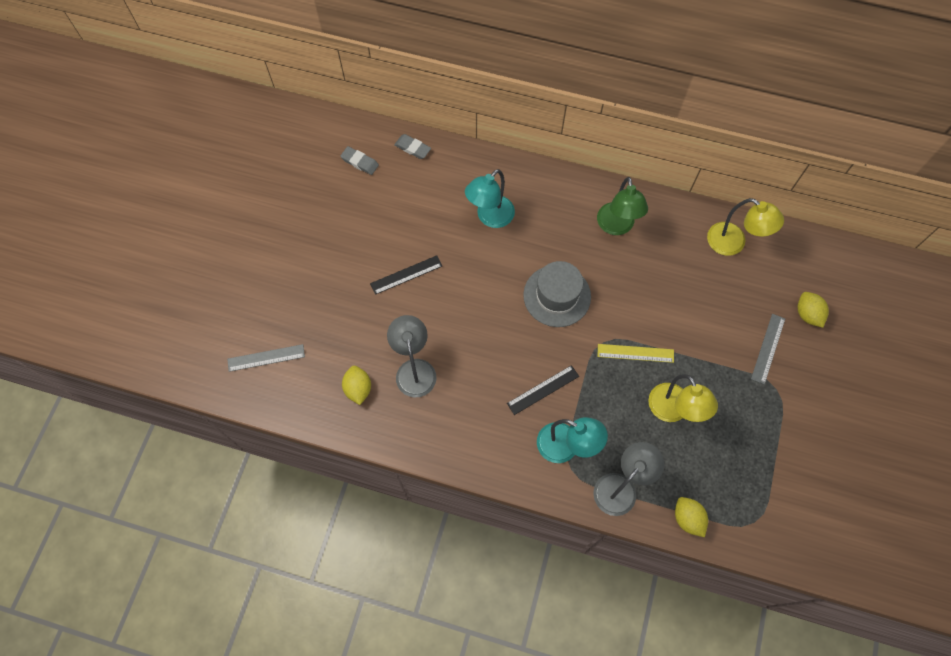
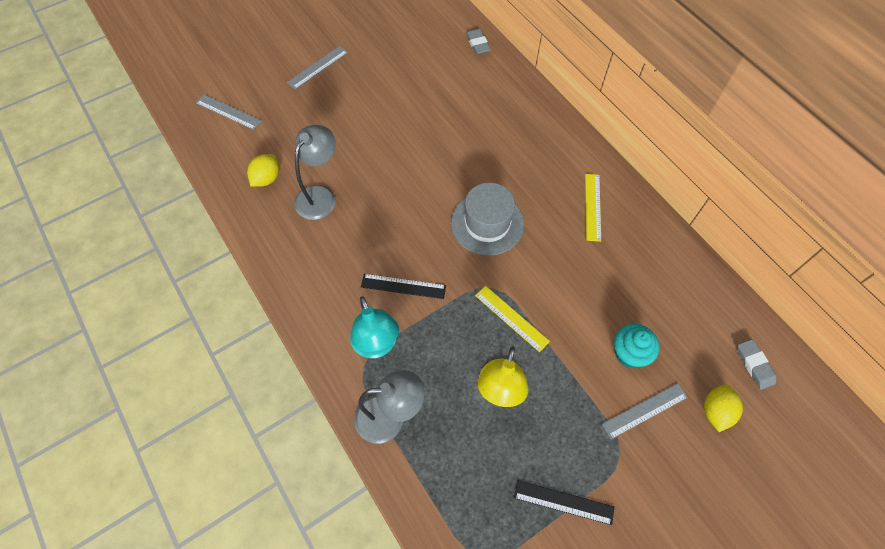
camera: 40 degrees right, 5 degrees down
grey eraser [340,146,379,175] -> grey eraser moved to [738,339,776,390]
black ruler [370,256,442,295] -> black ruler moved to [514,480,614,525]
turquoise lamp [465,169,515,228] -> none
green lamp [597,177,648,235] -> yellow ruler [585,174,601,242]
yellow lemon [675,497,708,537] -> none
yellow lamp [707,198,784,256] -> none
none -> grey ruler [287,46,348,89]
none -> turquoise cupcake [614,324,659,368]

